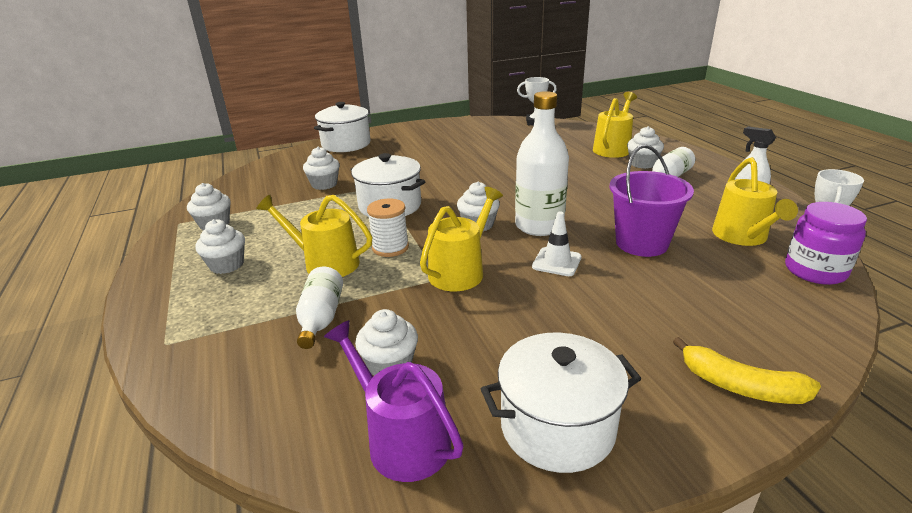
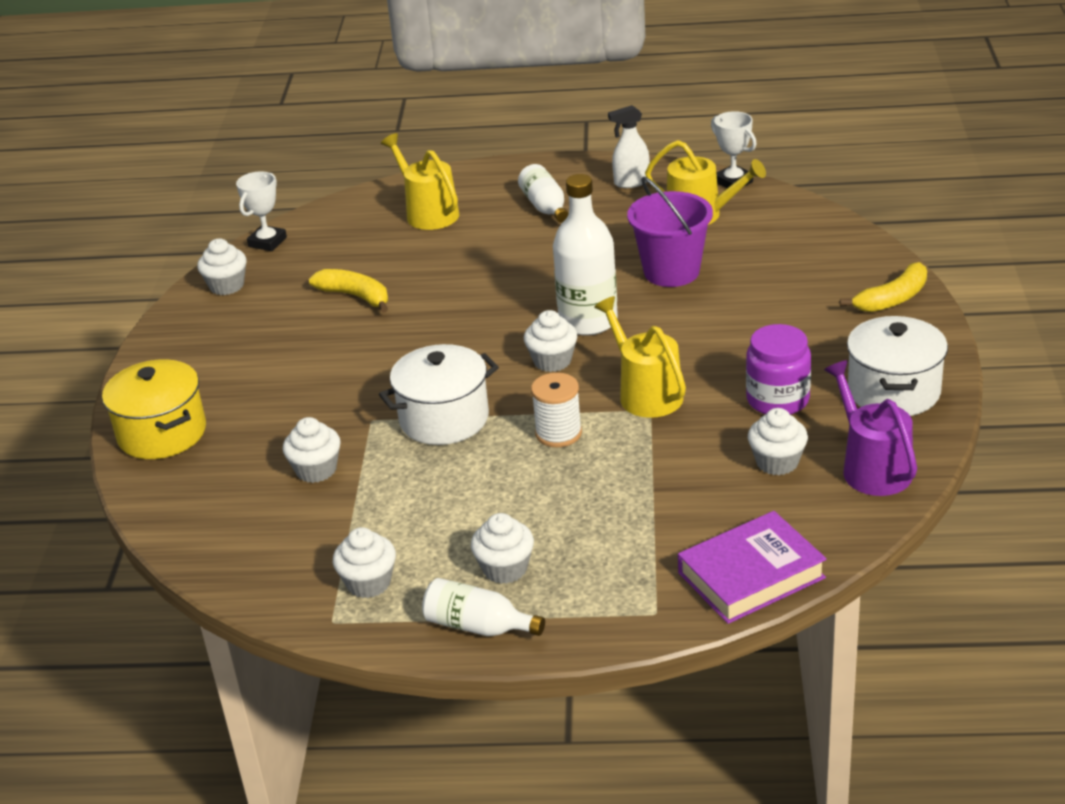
camera: 65 degrees left, 5 degrees up
yellow watering can [256,195,372,277] -> none
white bottle [296,267,343,349] -> white bottle moved to [422,578,545,636]
white pot [314,102,370,152] -> yellow pot [102,359,206,459]
purple watering can [324,320,464,482] -> purple watering can turned 90 degrees clockwise [824,360,917,496]
white traffic cone [532,212,582,276] -> none
white cupcake [627,126,664,169] -> white cupcake moved to [197,239,246,295]
purple jar [785,202,867,285] -> purple jar moved to [746,324,811,415]
none -> yellow banana [309,269,388,313]
none -> purple book [678,511,827,624]

